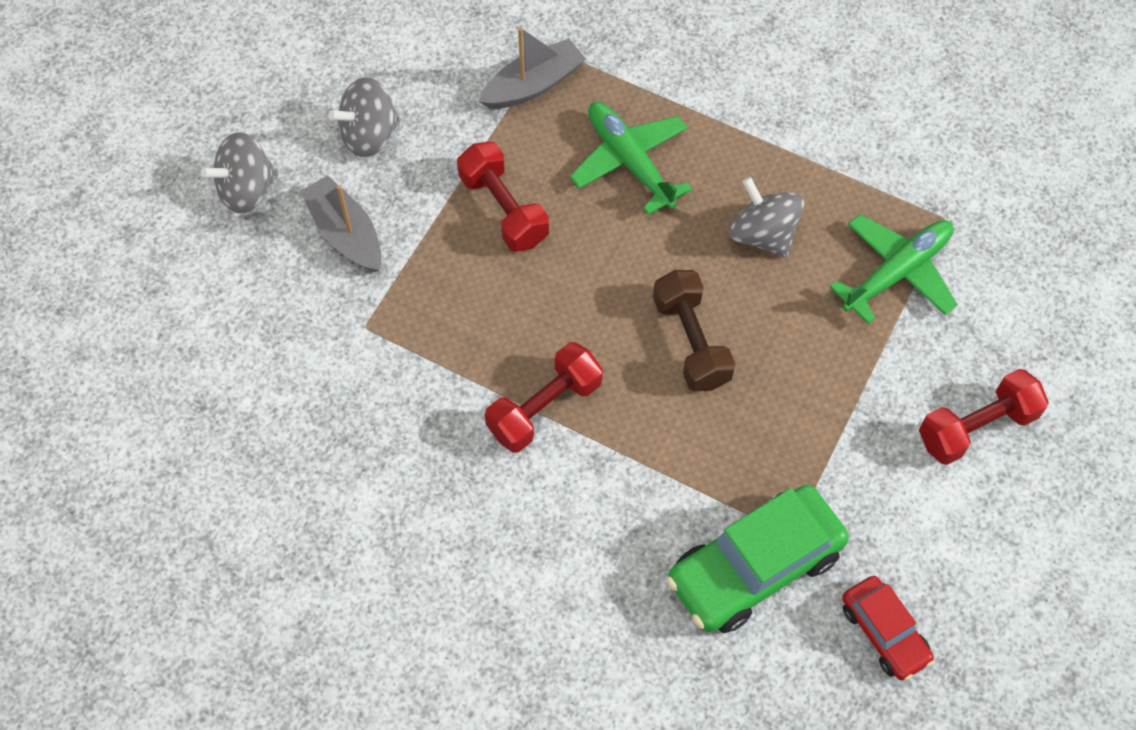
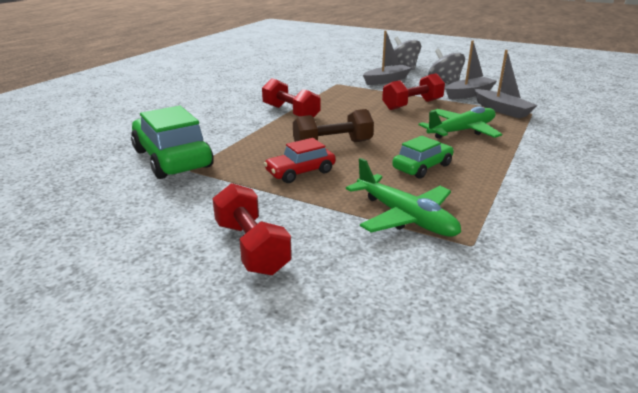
camera: 90 degrees right, 35 degrees down
grey spinning top [729,177,804,258] -> green car [392,136,454,179]
red car [842,576,934,681] -> red car moved to [264,138,336,183]
none -> grey boat [446,40,497,99]

